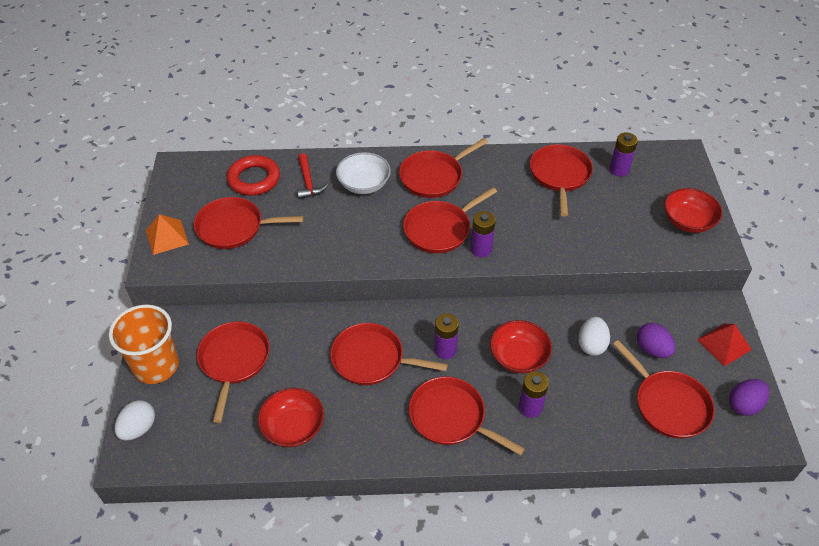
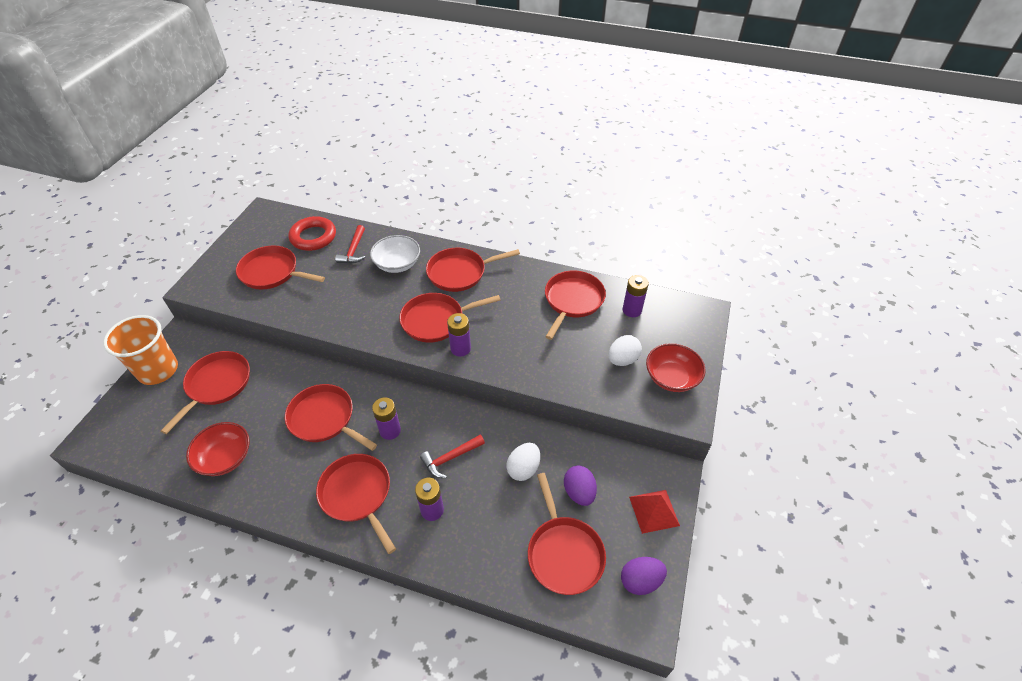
camera: 20 degrees right, 0 degrees up
white egg [115,400,155,441] -> white egg moved to [608,335,642,366]
orange pyramid [146,214,189,255] -> none
red bowl [490,320,552,373] -> red hammer [420,435,485,478]

